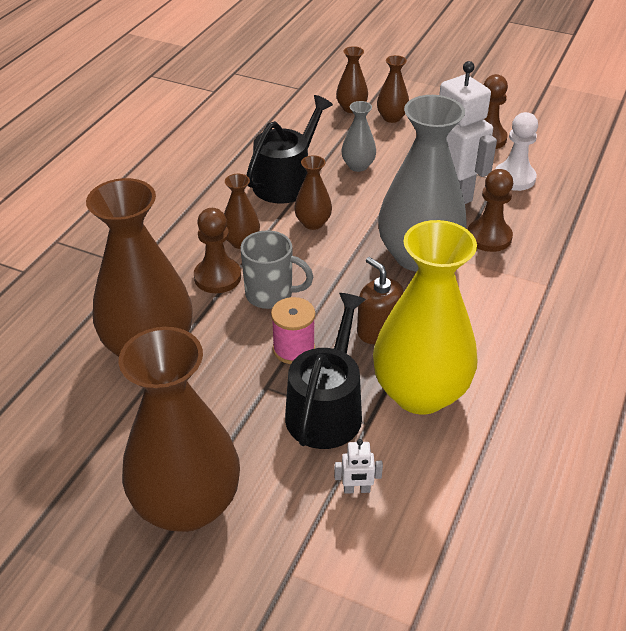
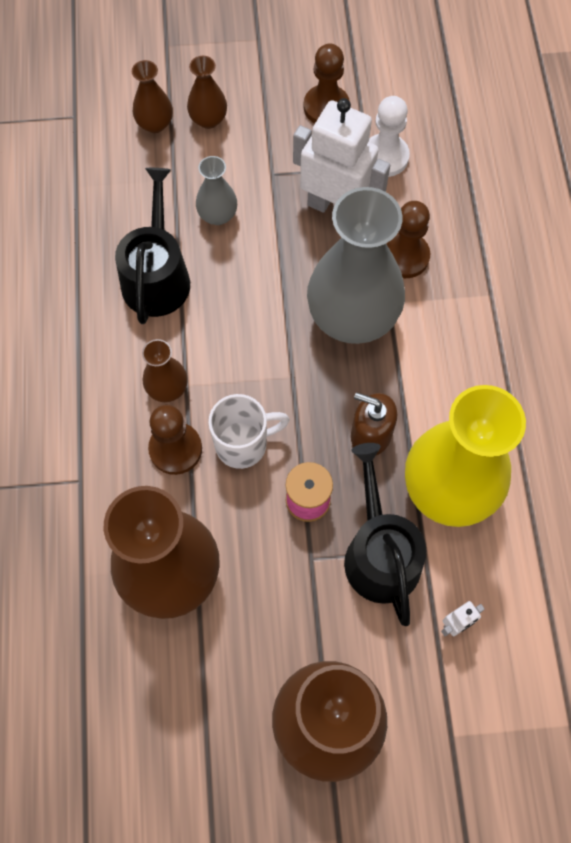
camera: 30 degrees left, 25 degrees up
grey mug [240,230,313,309] -> white mug [208,394,290,469]
brown vase [294,155,332,230] -> none

